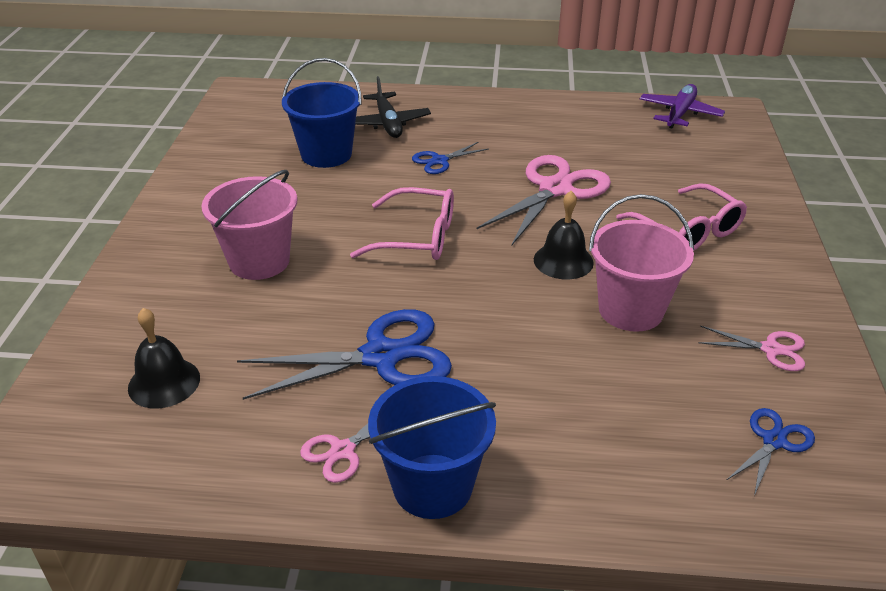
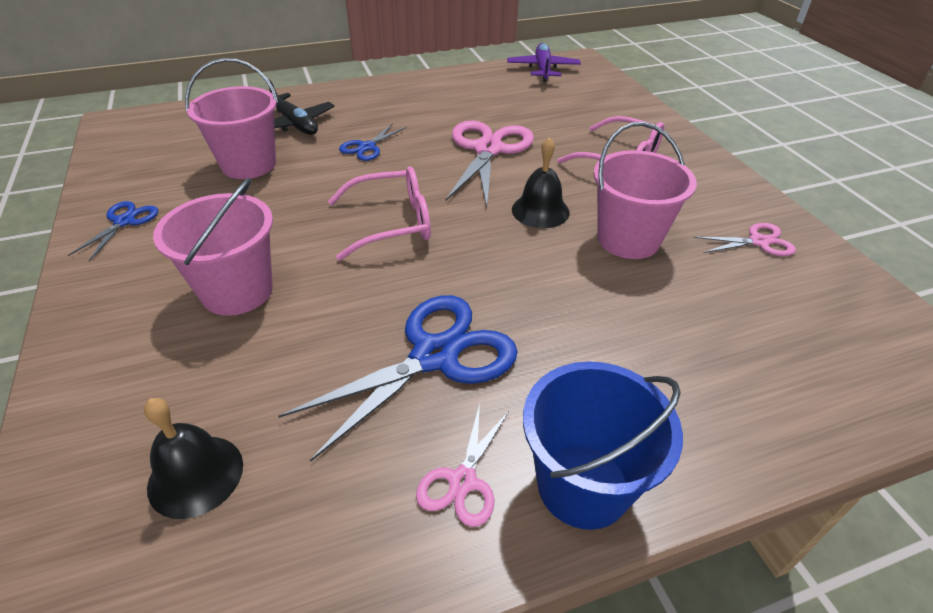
camera: 25 degrees left, 5 degrees up
blue bucket [282,58,361,168] -> pink bucket [185,58,278,179]
blue scissors [727,408,815,496] -> blue scissors moved to [68,201,158,261]

